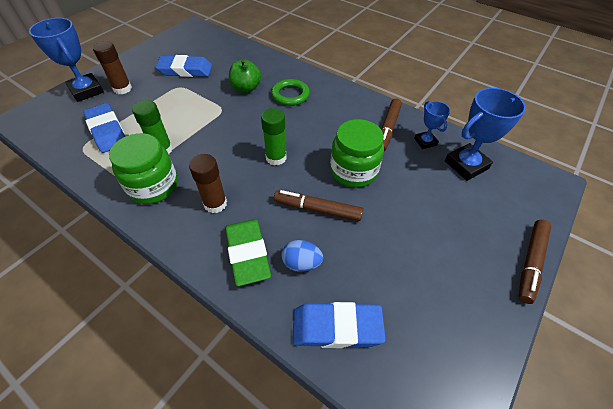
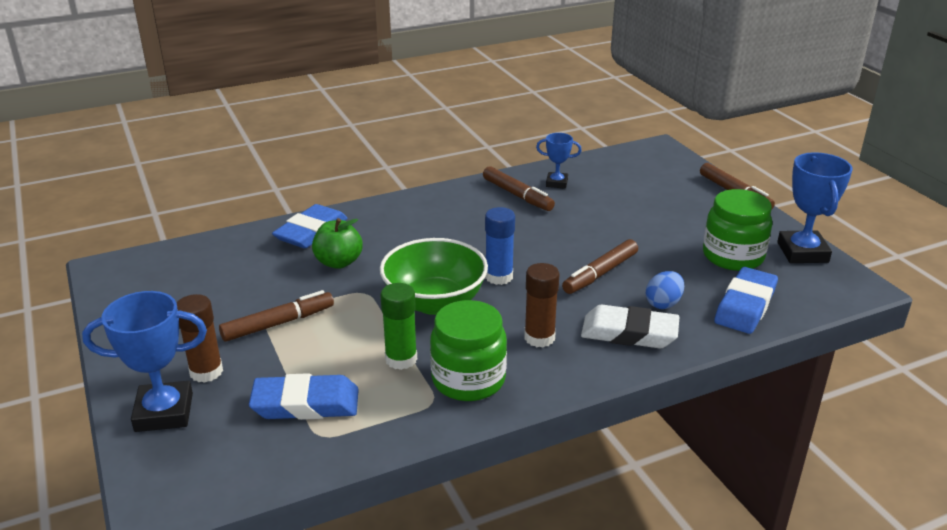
camera: 60 degrees left, 20 degrees down
blue eraser [155,55,212,77] -> blue eraser moved to [272,204,348,248]
green eraser [225,219,271,286] -> white eraser [581,305,680,348]
green glue stick [261,108,287,166] -> blue glue stick [485,207,515,285]
green ring [271,79,310,106] -> none
green jar [330,119,384,188] -> green jar moved to [703,189,772,271]
blue trophy [445,88,526,181] -> blue trophy moved to [777,152,853,263]
none -> brown marker [219,290,334,342]
none -> green bowl [380,238,488,315]

